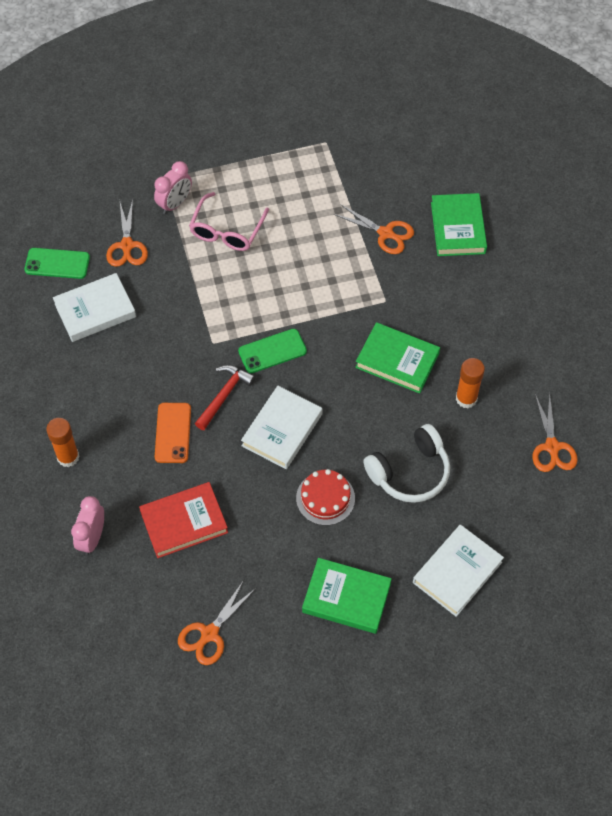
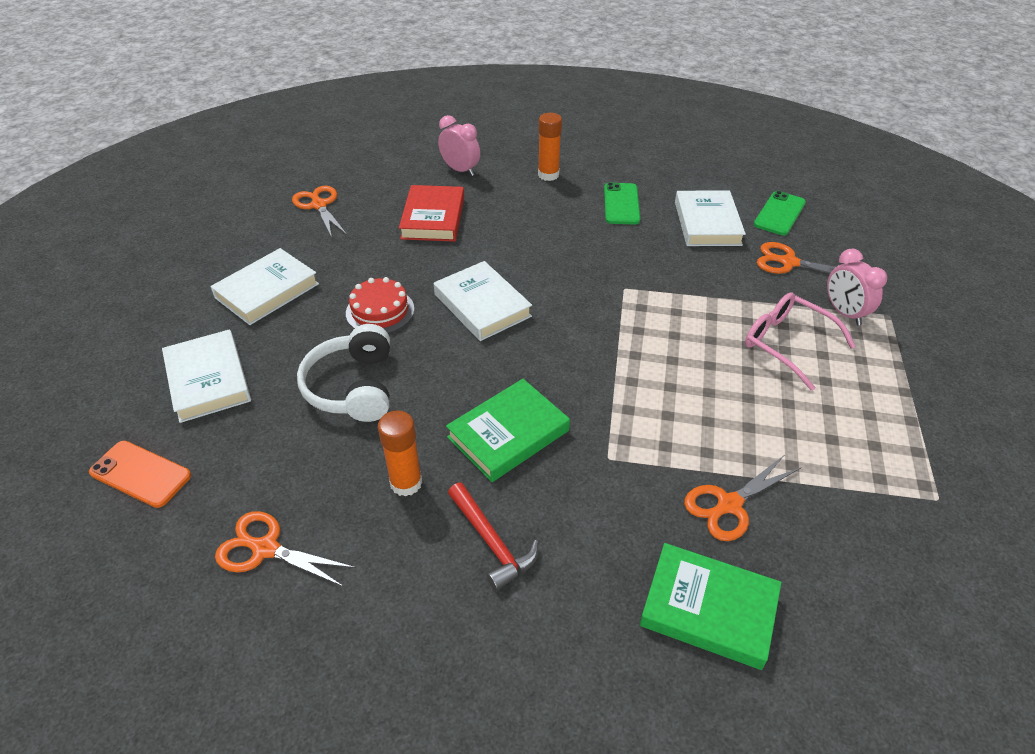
camera: 115 degrees right, 15 degrees down
orange phone [155,403,191,463] -> orange phone moved to [89,441,191,508]
red hammer [195,365,256,430] -> red hammer moved to [448,483,538,591]
green phone [238,329,307,373] -> green phone moved to [604,182,640,225]
green book [302,558,392,634] -> white book [210,248,319,325]

